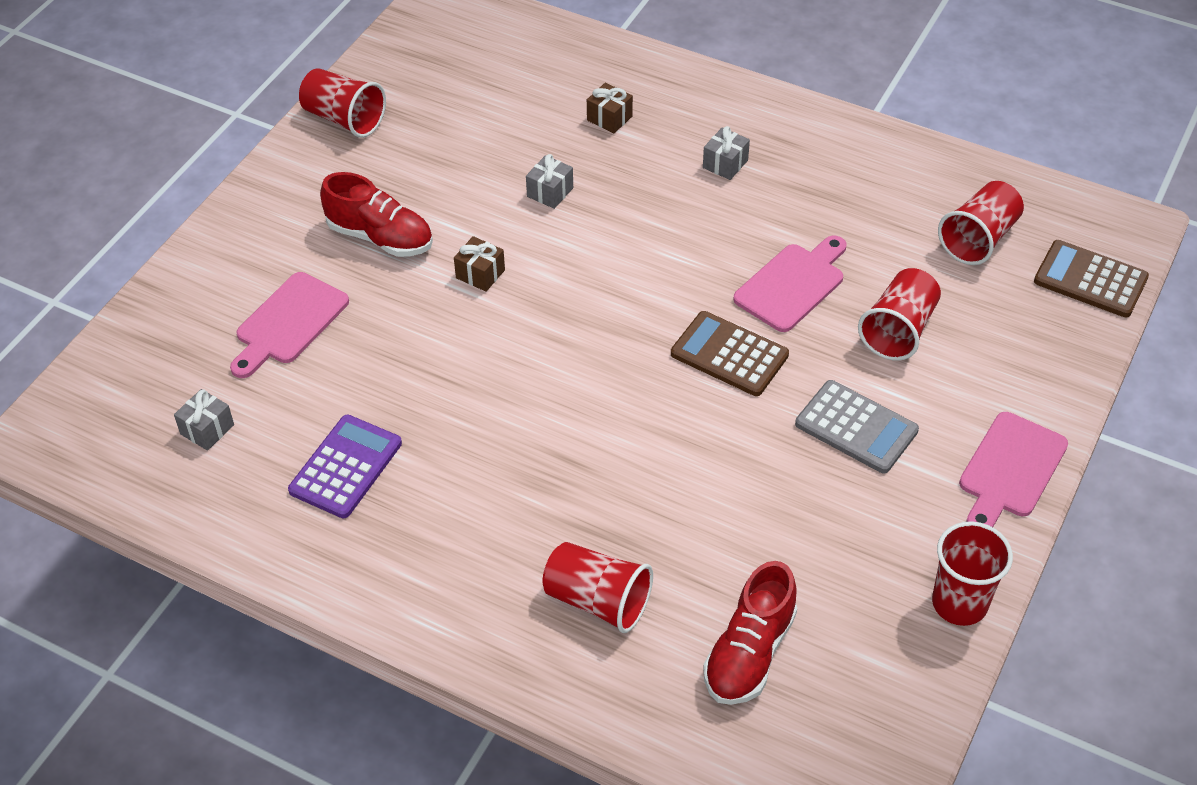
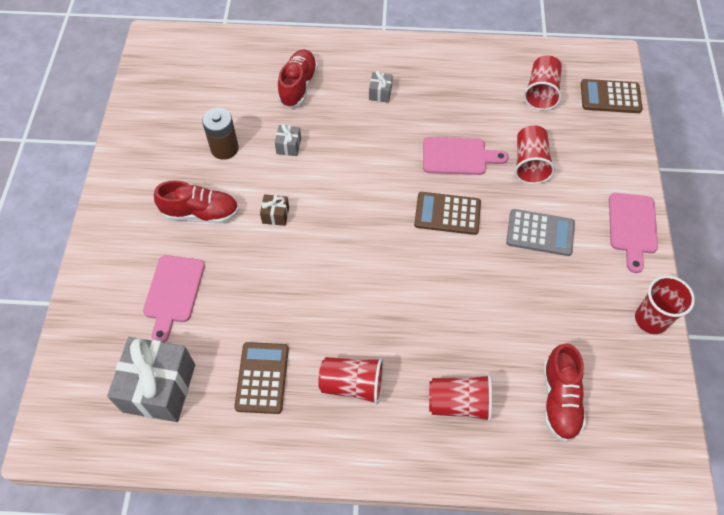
camera: 25 degrees left, 10 degrees up
grey gift [174,389,234,451] -> grey gift [107,337,195,422], size x2.27
purple calculator [288,415,402,518] -> brown calculator [234,342,289,414]
red cup [299,68,386,138] -> red cup moved to [318,357,384,405]
brown gift [587,83,633,133] -> red shoe [278,49,318,108]
pink cutting board [733,235,847,332] -> pink cutting board turned 75 degrees clockwise [423,137,508,175]
none -> brown battery [202,108,239,160]

